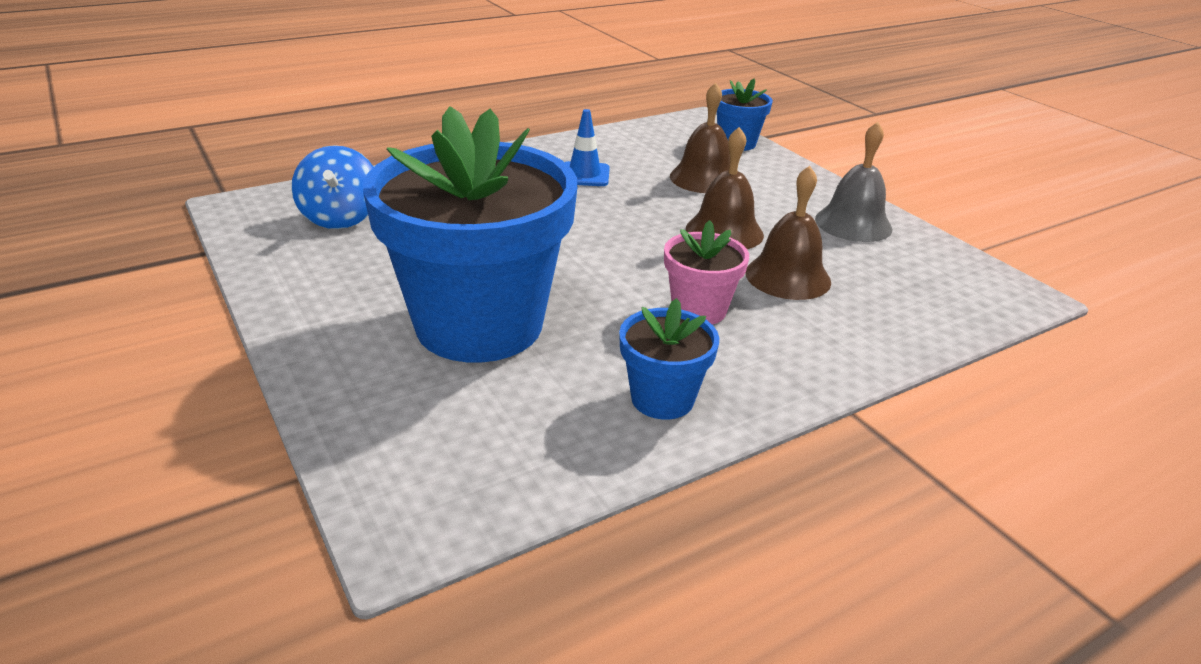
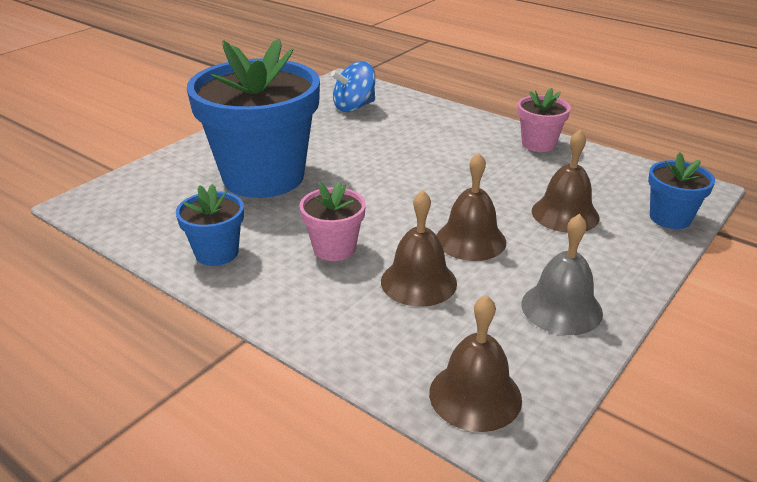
camera: 70 degrees right, 0 degrees up
blue traffic cone [565,109,610,186] -> none
none -> brown bell [429,295,522,432]
none -> pink flower pot [518,88,571,152]

